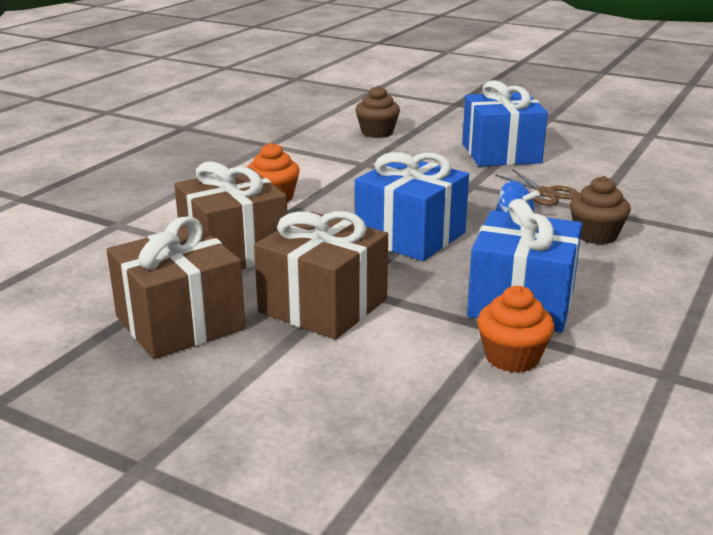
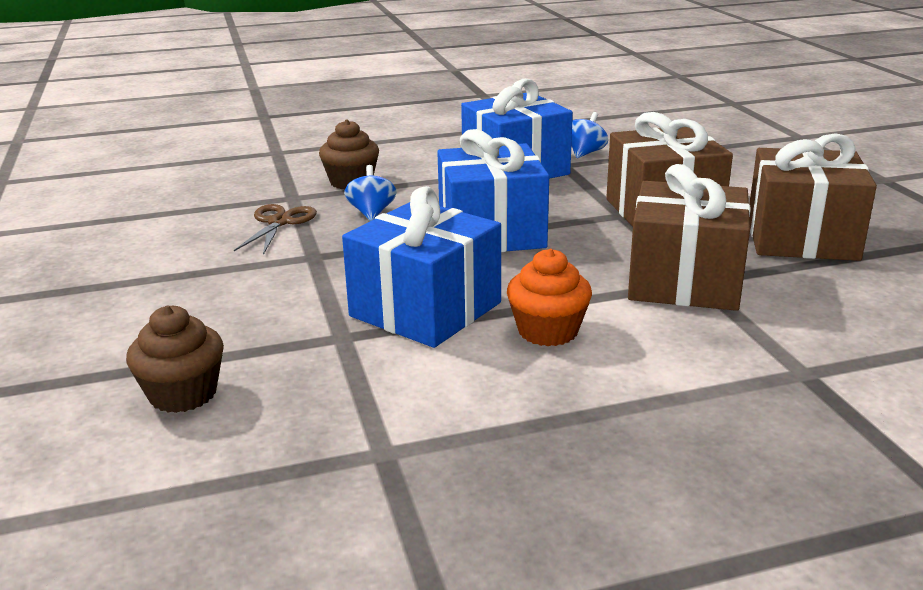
camera: 135 degrees left, 0 degrees up
blue gift [462,80,548,166] -> blue gift moved to [342,186,501,348]
orange cupcake [477,286,555,373] -> blue spinning top [571,112,608,158]

